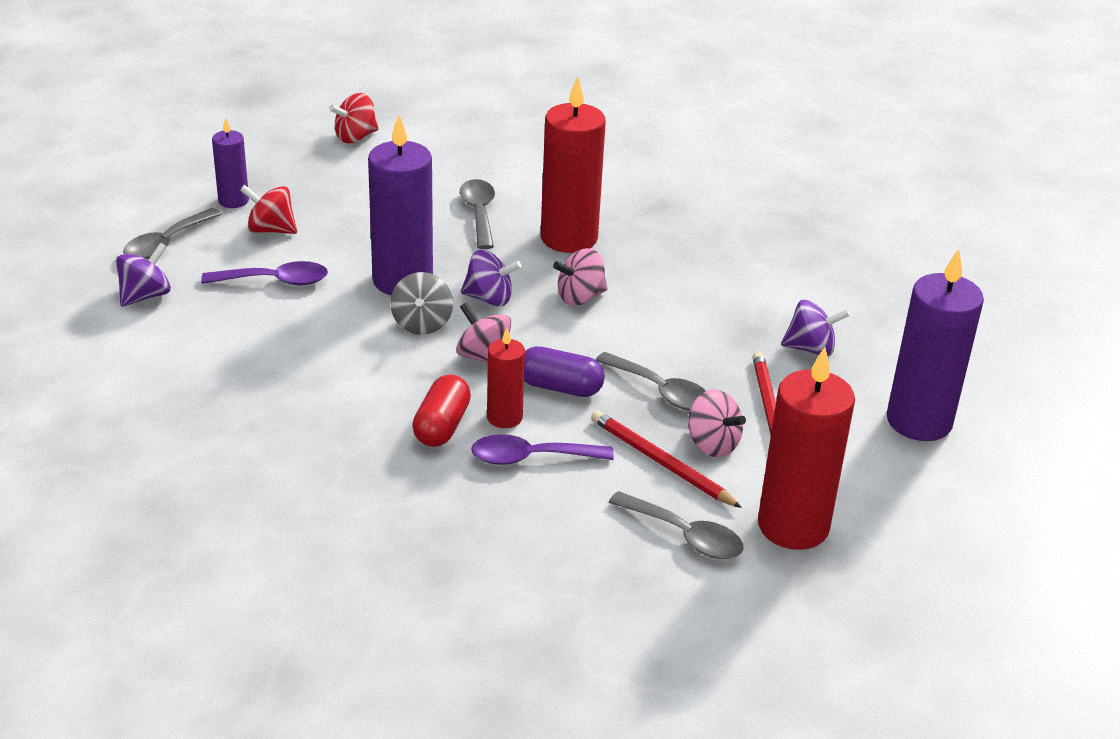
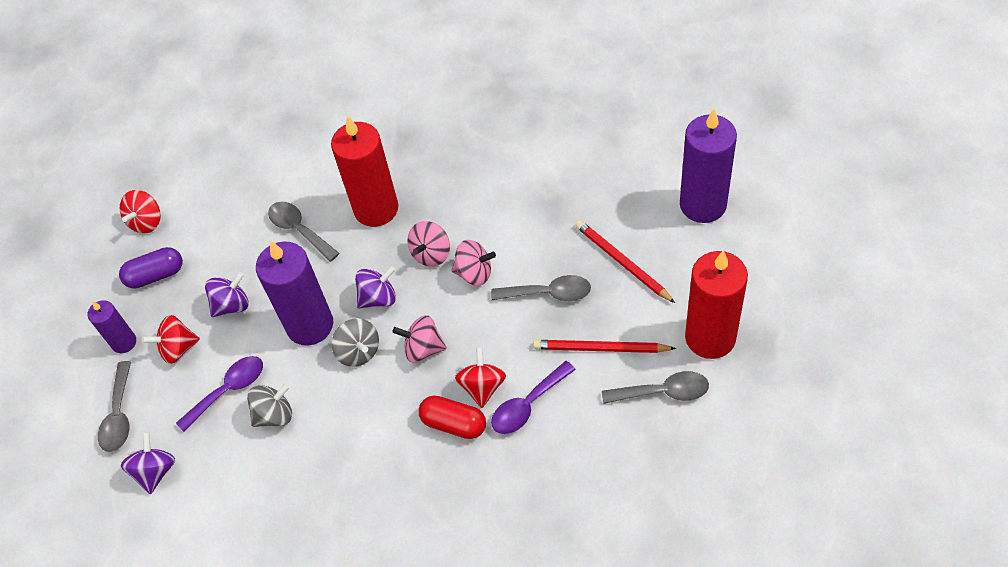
camera: 30 degrees left, 20 degrees up
red capsule [412,375,471,447] -> red capsule turned 45 degrees counterclockwise [418,396,486,439]
red candle [487,328,525,428] -> red spinning top [455,347,506,408]
purple capsule [524,346,605,397] -> purple capsule moved to [119,247,183,288]
pink spinning top [688,389,746,457] -> pink spinning top moved to [452,240,496,286]
purple spinning top [781,299,850,356] -> purple spinning top moved to [205,272,249,317]
none -> grey spinning top [247,383,292,427]

